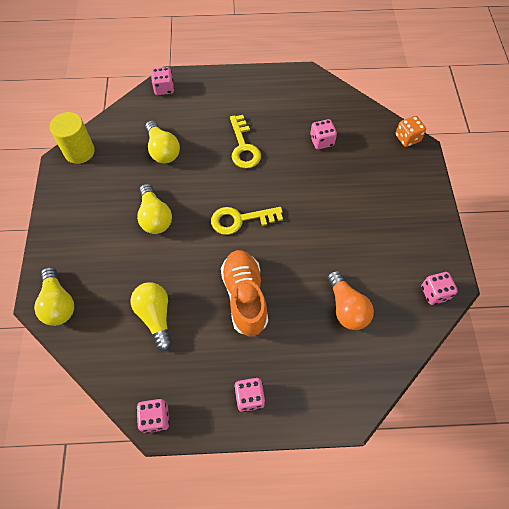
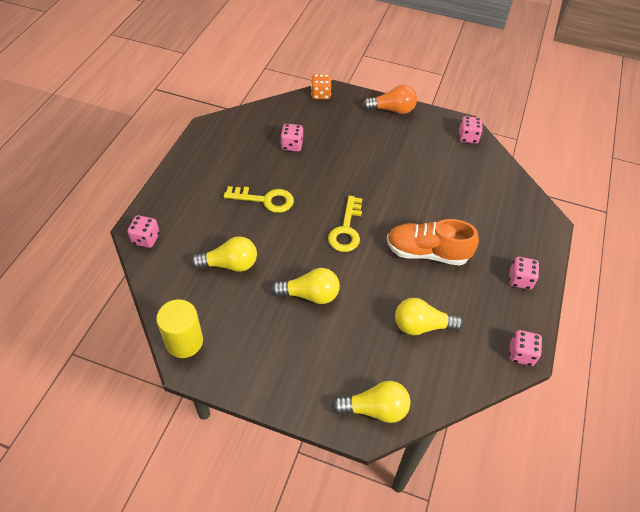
camera: 70 degrees left, 10 degrees down
orange light bulb [327,270,374,330] -> orange light bulb moved to [363,85,417,114]

